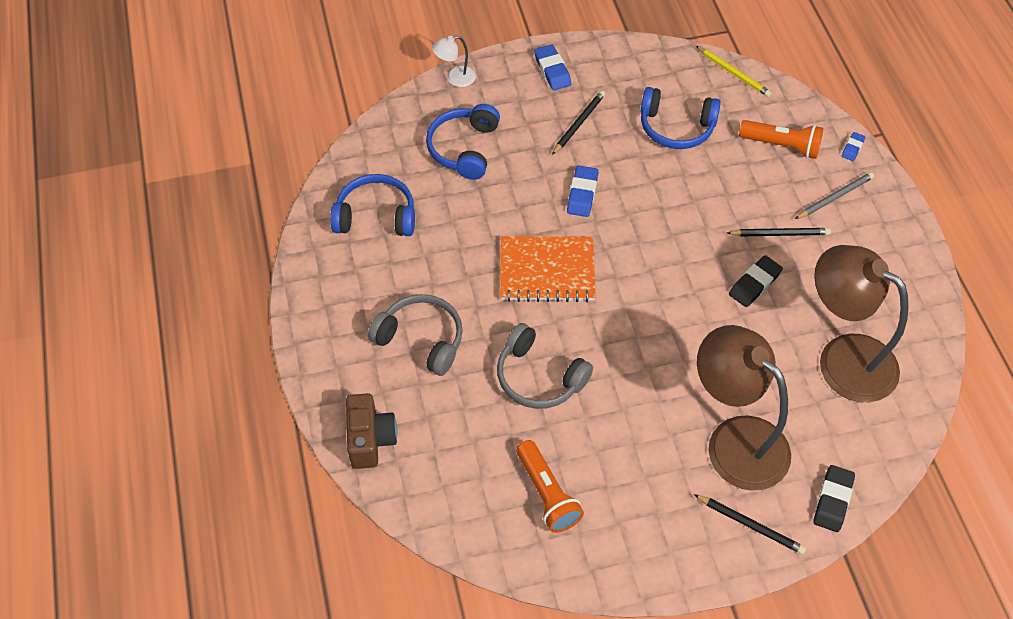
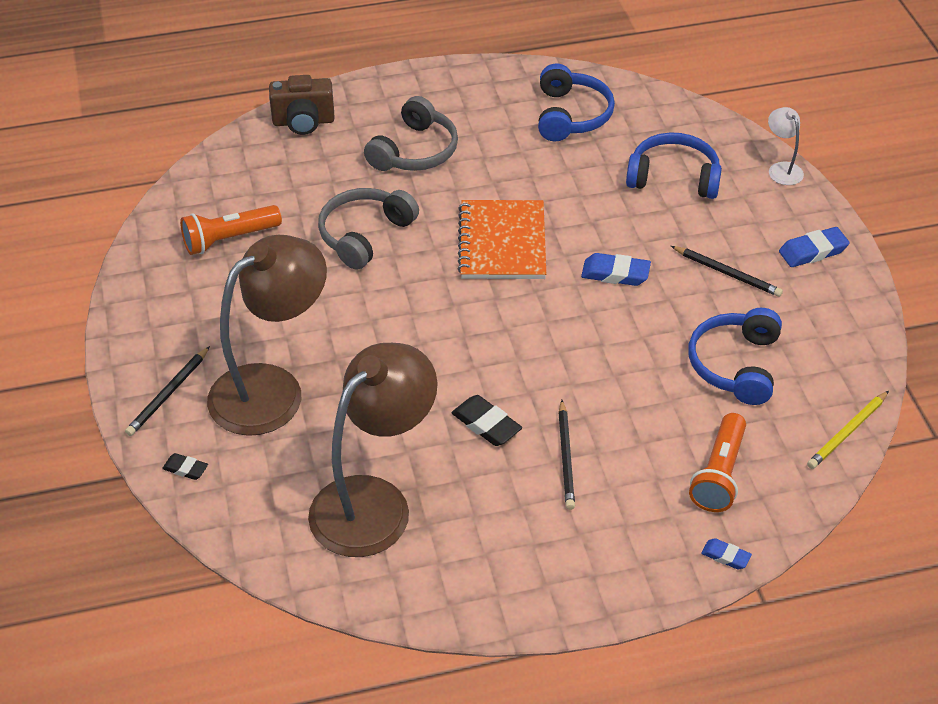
camera: 90 degrees right, 10 degrees down
grey pencil [795,172,874,219] -> none
black eraser [813,465,855,532] -> black eraser [162,453,208,480], size x0.60

